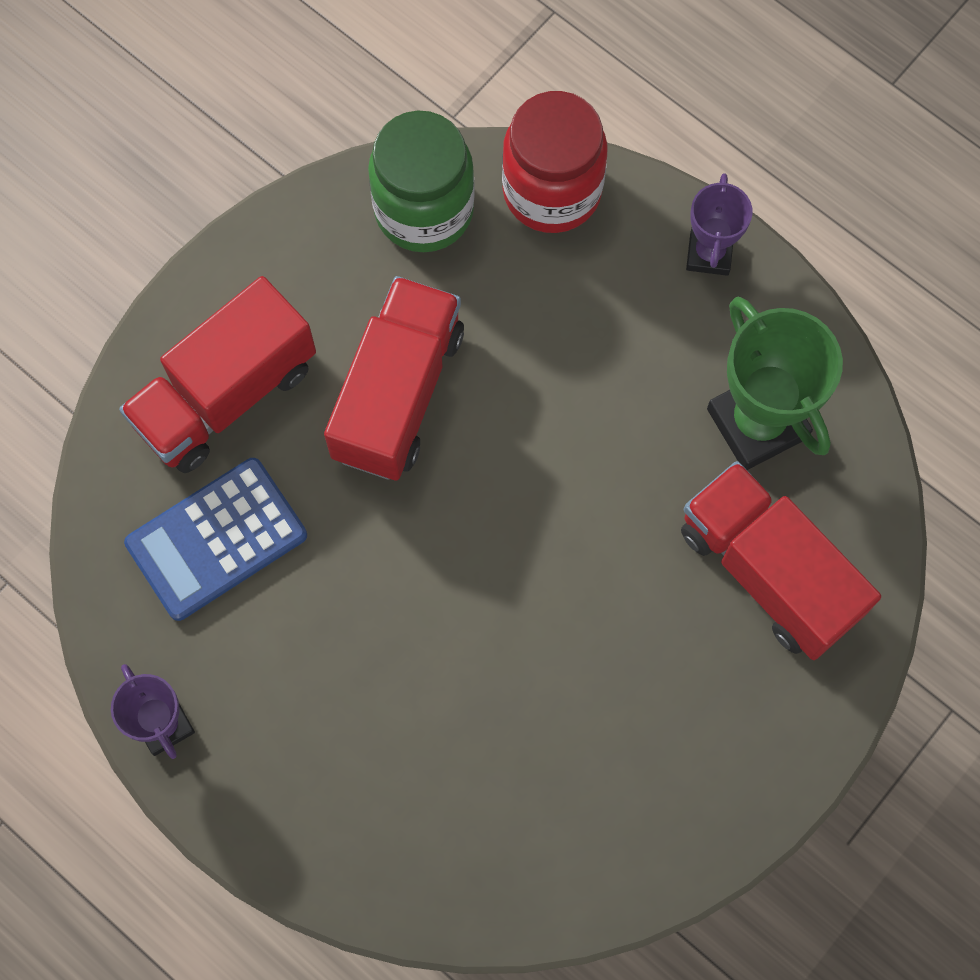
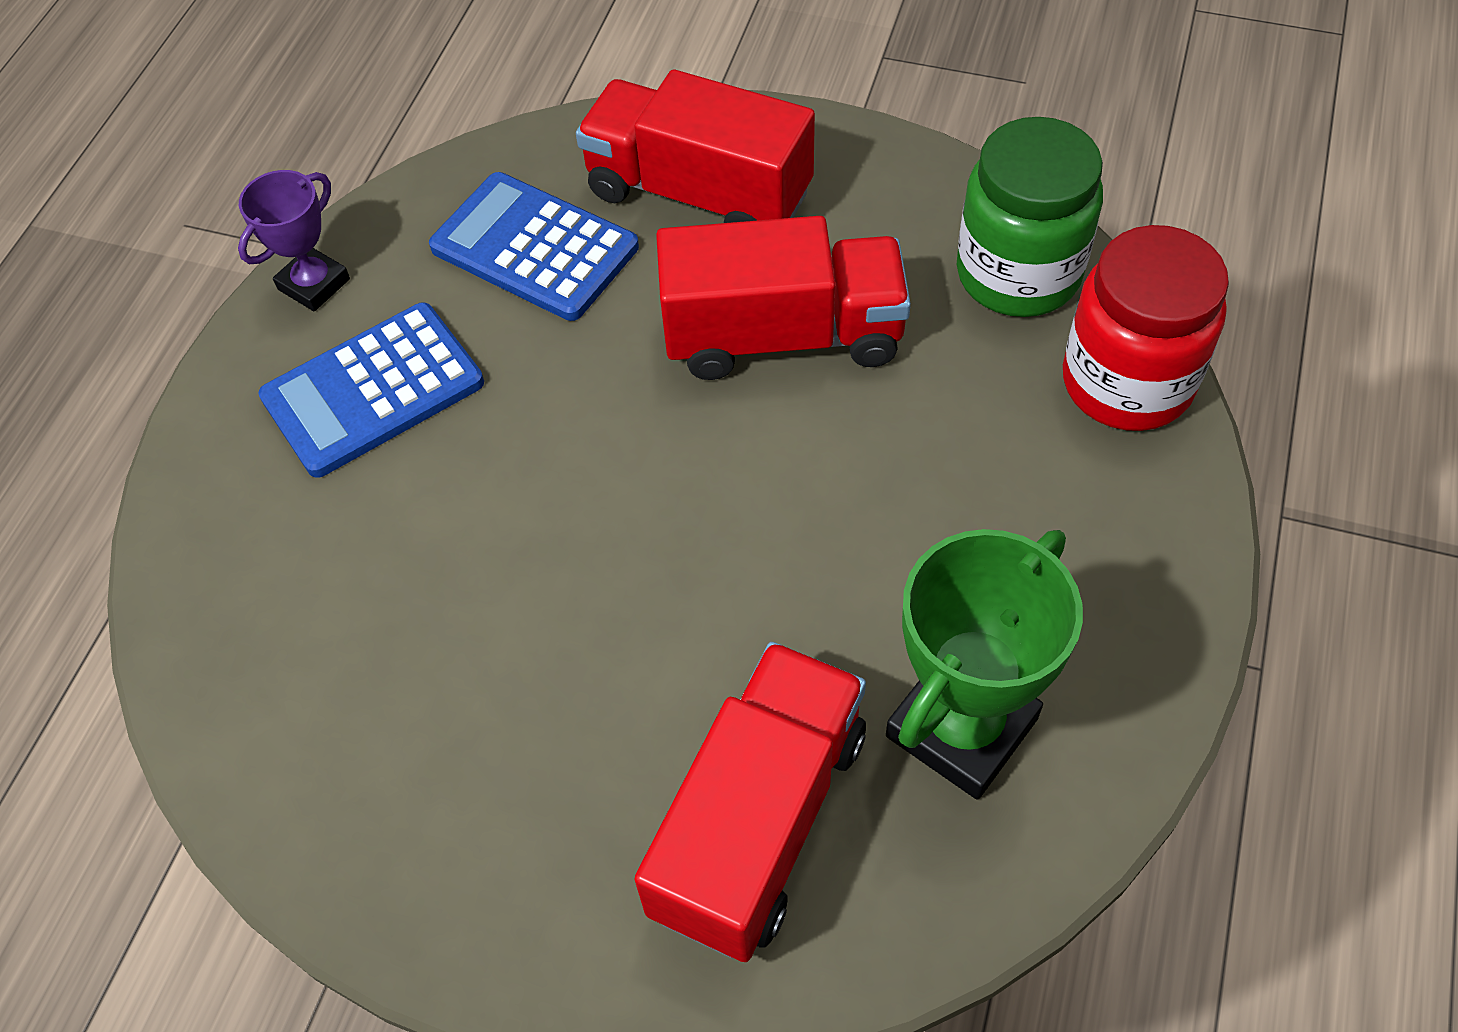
camera: 70 degrees right, 15 degrees down
purple trophy [686,173,753,276] -> none
none -> blue calculator [258,302,484,478]

